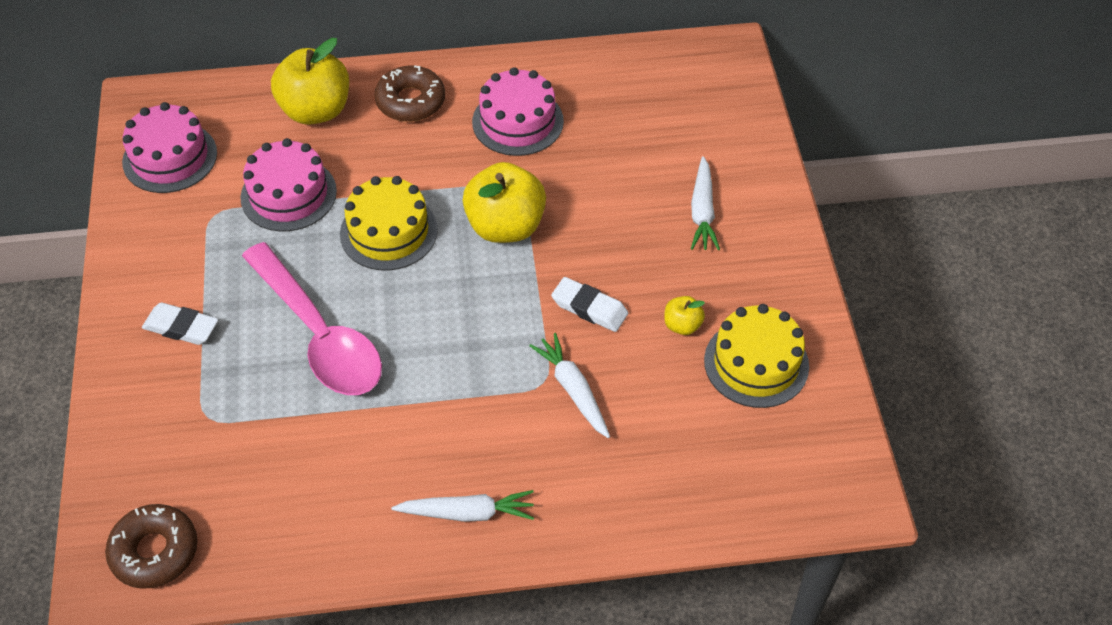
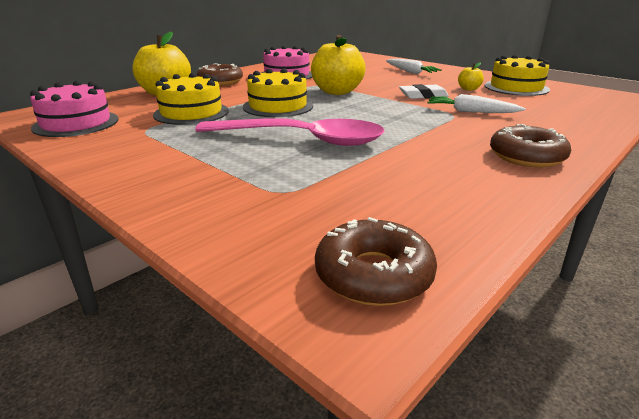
camera: 40 degrees left, 25 degrees down
white eraser [142,303,219,345] -> none
pink cake [240,138,337,231] -> yellow cake [153,73,229,125]
white carrot [391,490,534,522] -> brown donut [490,124,571,167]

